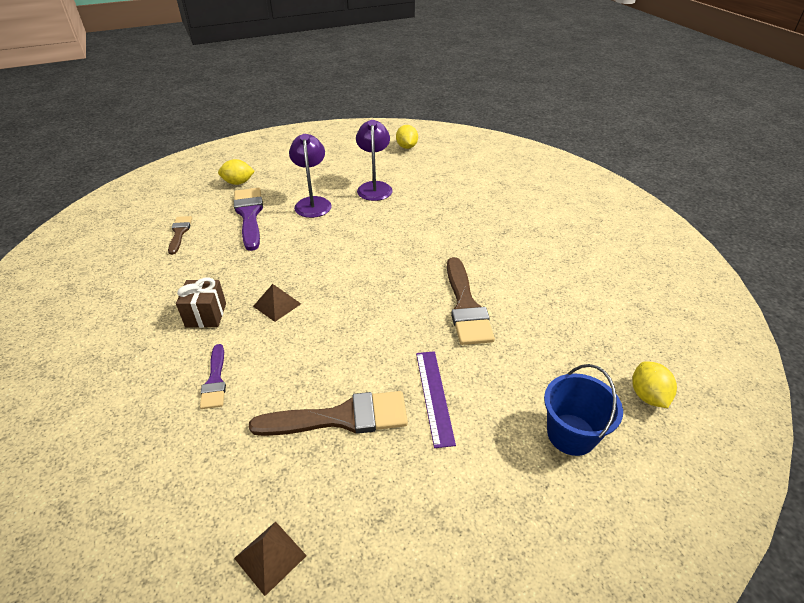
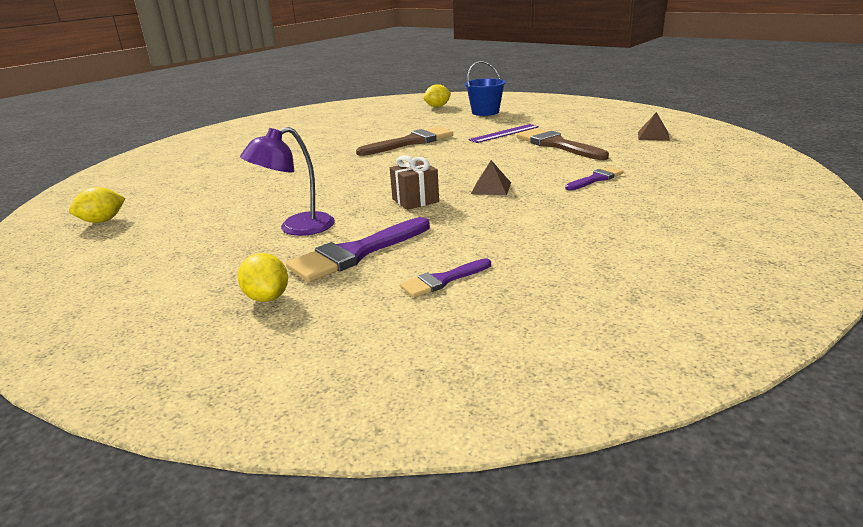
camera: 115 degrees left, 15 degrees down
brown brush [168,216,192,255] -> purple brush [400,258,491,298]
brown gift [176,277,226,328] -> brown gift moved to [390,155,439,210]
purple lamp [356,120,393,201] -> none

